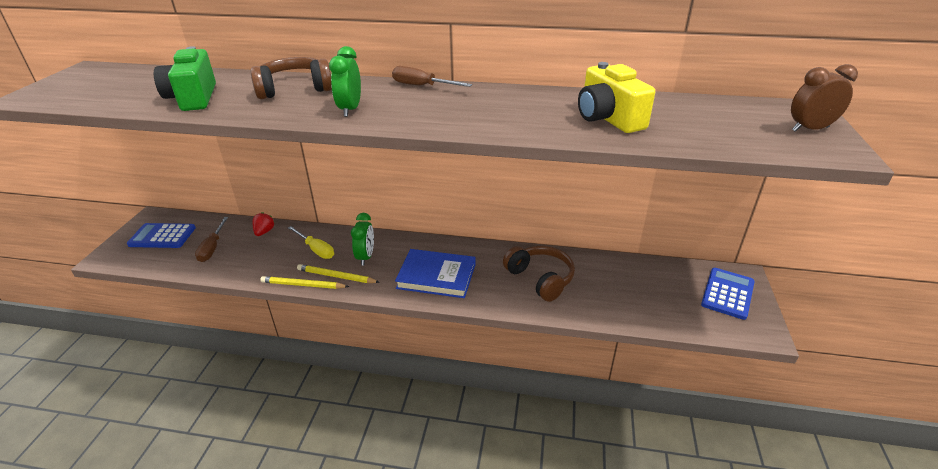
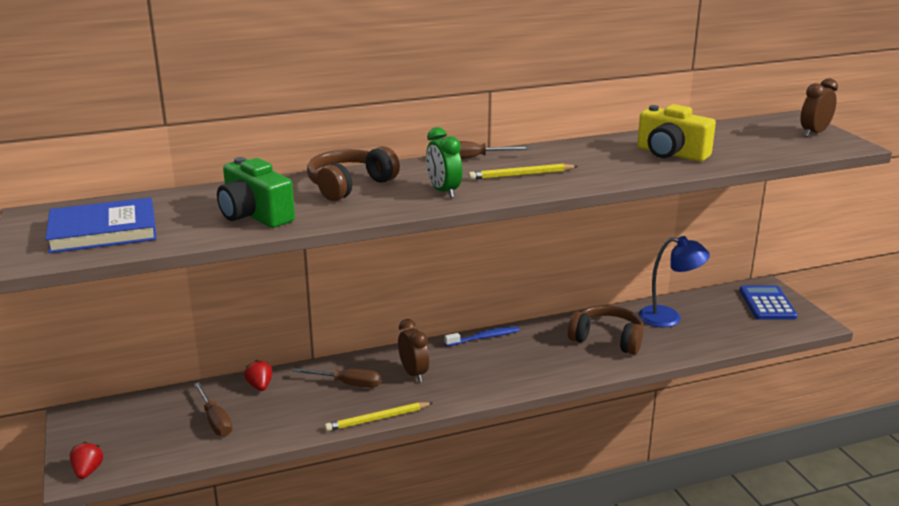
camera: 30 degrees left, 10 degrees down
blue calculator [127,223,196,248] -> none
yellow screwdriver [288,226,334,259] -> brown screwdriver [293,368,381,388]
yellow pencil [297,264,380,283] -> yellow pencil moved to [468,164,578,180]
green clock [351,213,374,266] -> brown clock [398,319,429,382]
blue book [395,249,475,298] -> blue book moved to [45,197,157,253]
none -> red strawberry [70,442,103,479]
none -> blue toothbrush [444,326,520,346]
none -> blue lamp [638,236,710,327]

